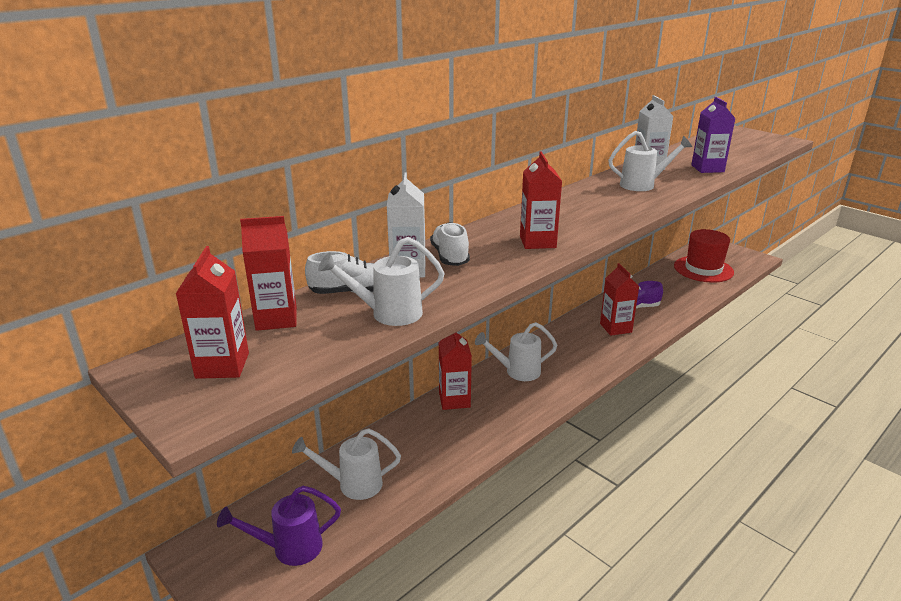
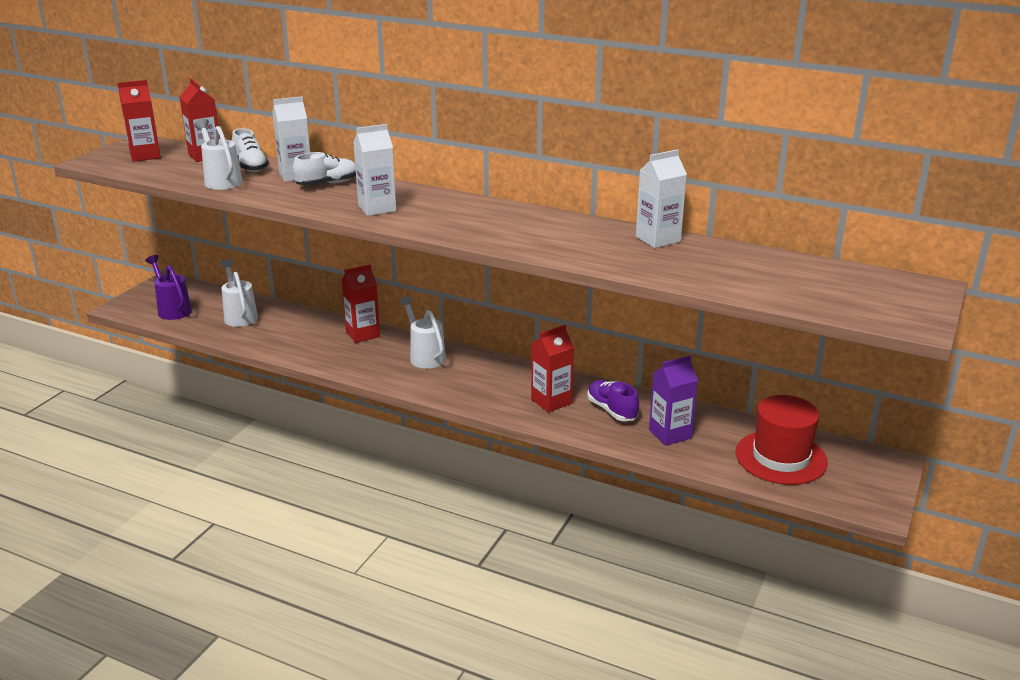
camera: 70 degrees right, 0 degrees up
red carton [520,151,562,249] -> white carton [353,124,396,216]
white watering can [608,131,692,191] -> none
purple carton [691,97,736,173] -> purple carton moved to [649,356,698,446]

